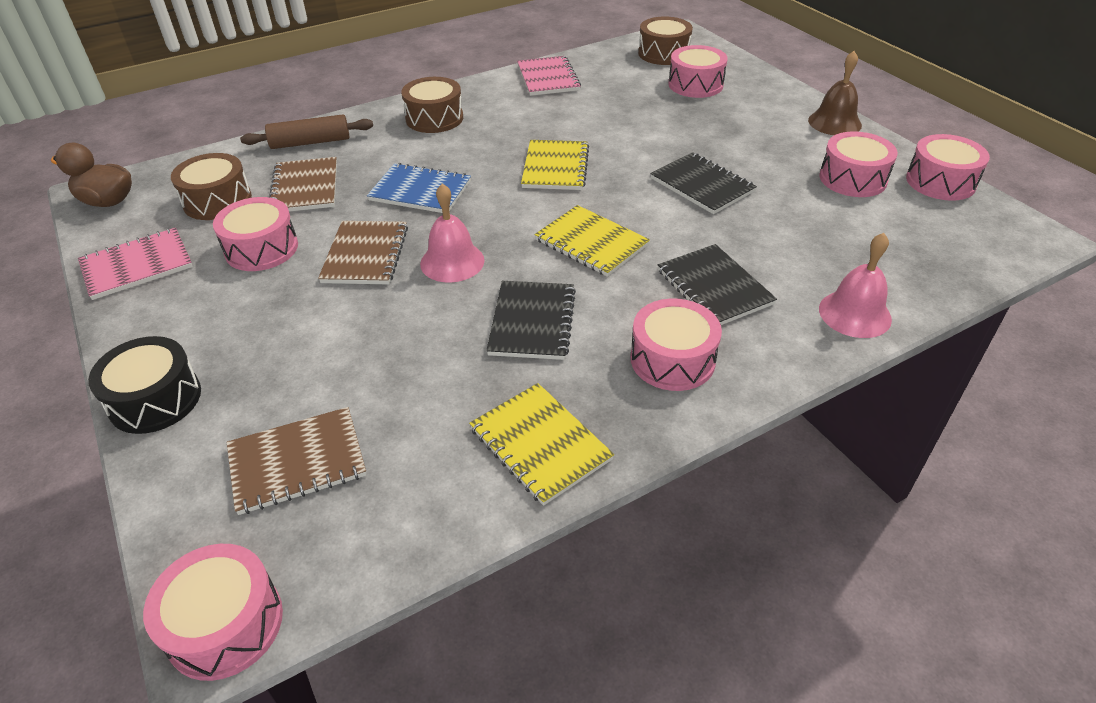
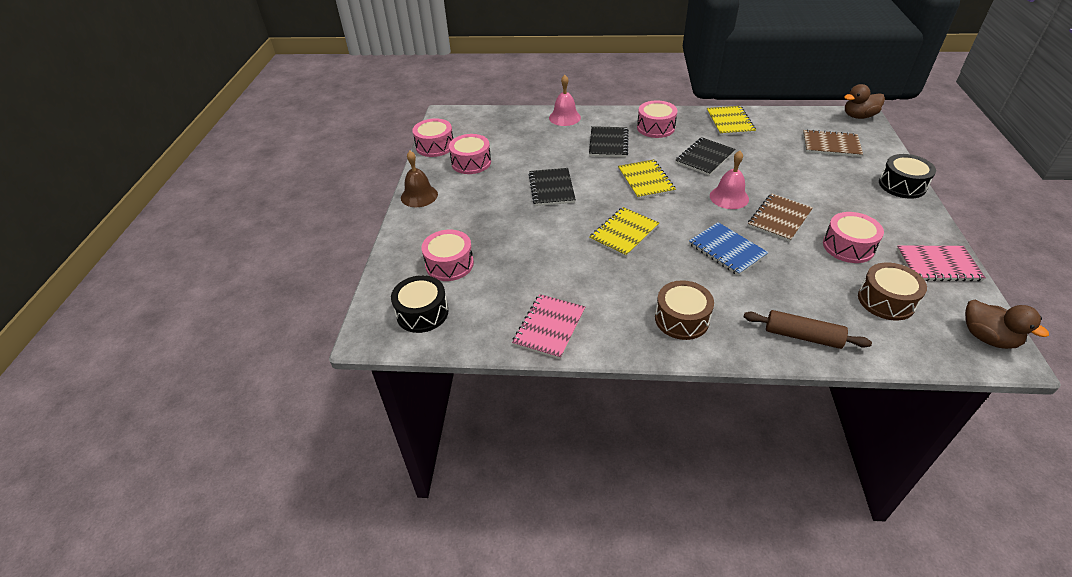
camera: 145 degrees left, 0 degrees up
pink drum [143,544,283,681] -> brown duck [844,84,885,119]
brown notebook [269,157,337,212] -> none
brown drum [638,17,693,65] -> black drum [391,275,449,333]

